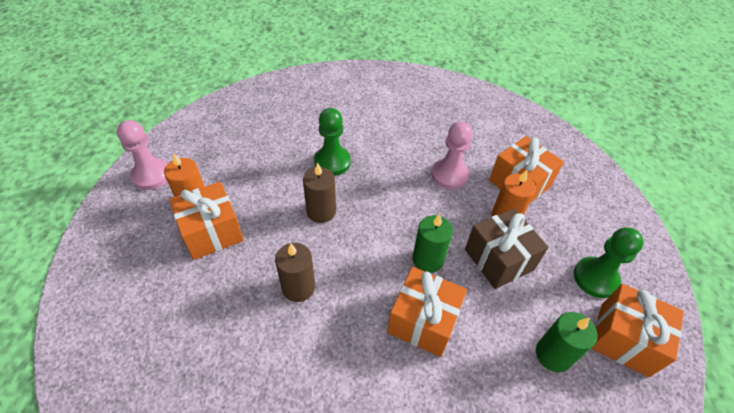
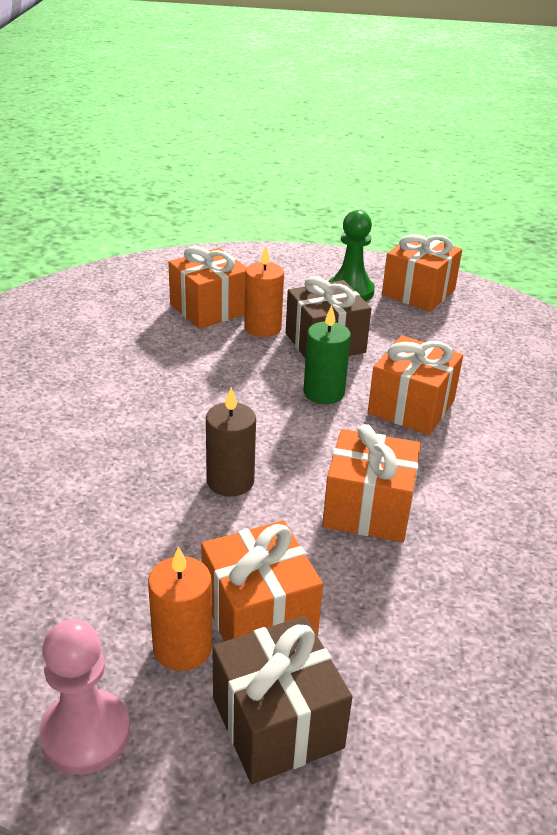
camera: 85 degrees left, 15 degrees down
brown candle [275,243,315,302] -> orange gift [323,424,421,542]
green pawn [314,108,351,176] -> none
pink pawn [431,121,473,189] -> none
green candle [536,312,597,372] -> none
none -> brown gift [212,616,352,784]

